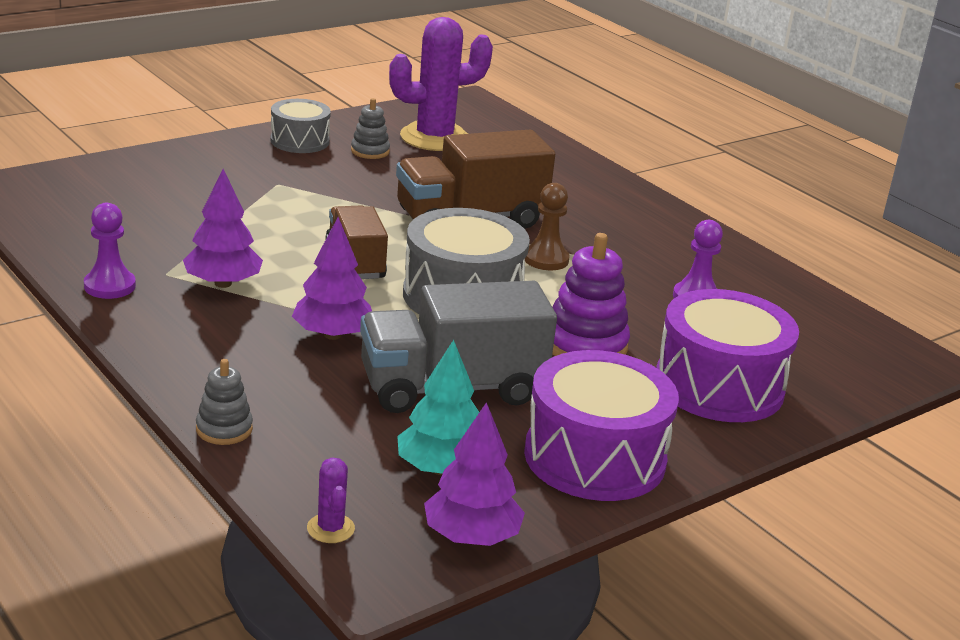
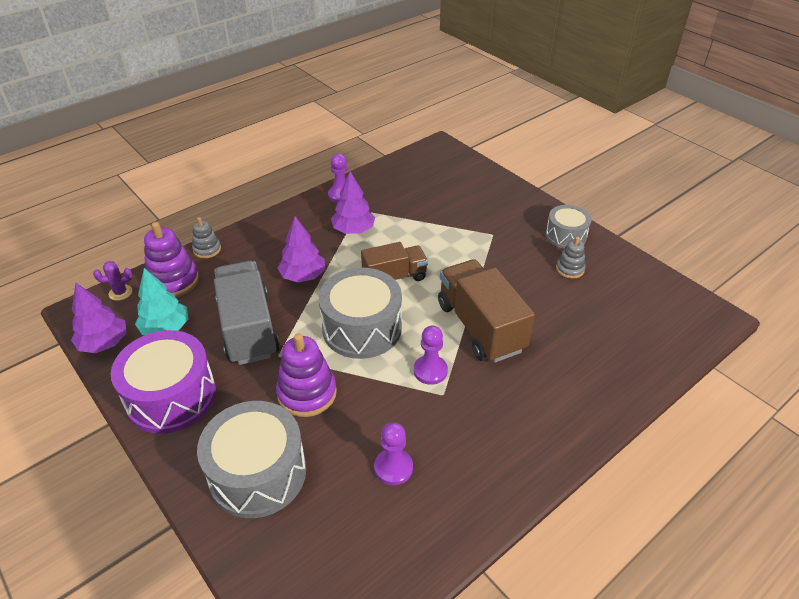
camera: 90 degrees right, 15 degrees up
purple cactus [389,17,493,151] -> none
brown pawn [525,183,570,270] -> purple pawn [414,326,448,385]
purple drum [656,289,799,422] -> grey drum [197,401,306,518]
none -> purple stacking toy [144,222,199,297]

